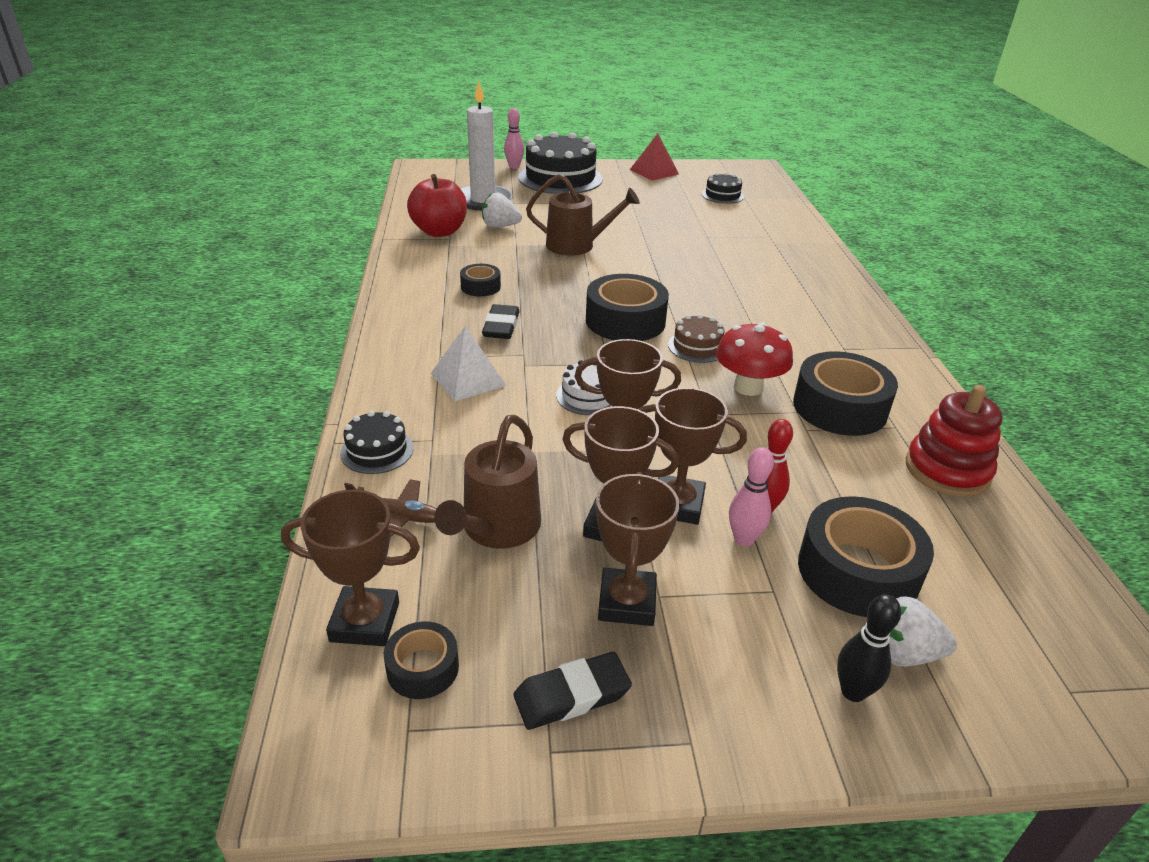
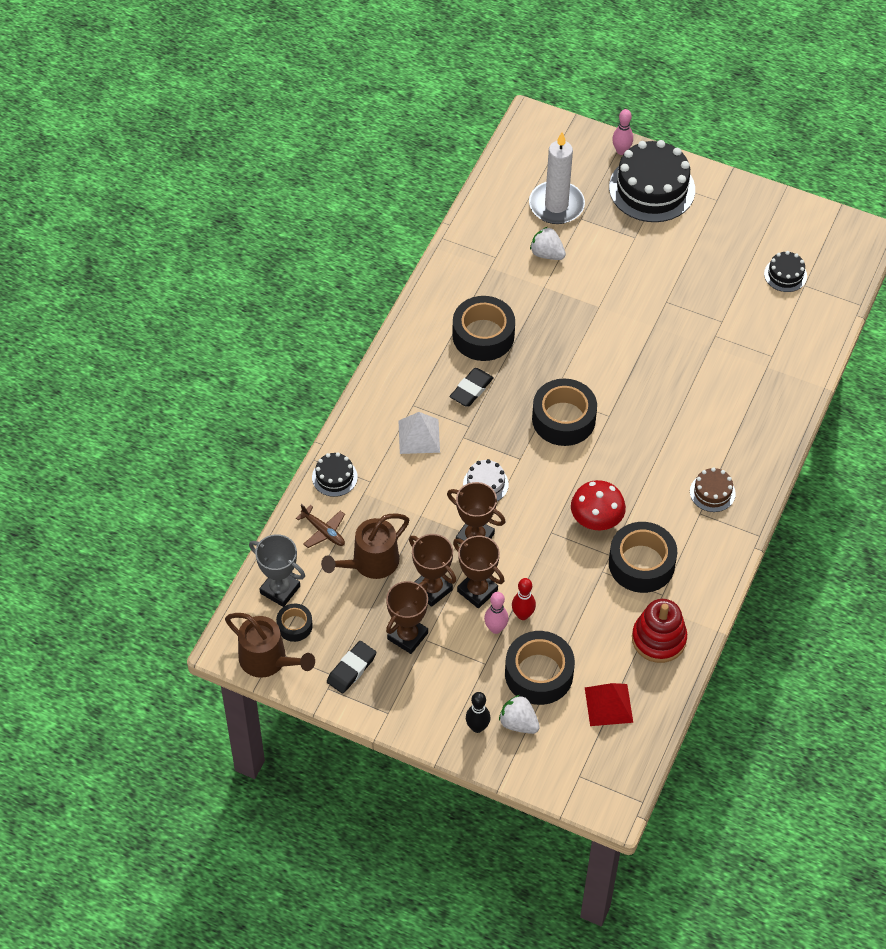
camera: 30 degrees right, 20 degrees up
brown trophy [281,490,420,646] -> grey trophy [249,534,305,607]
red apple [407,174,467,237] -> none
black tape [460,264,501,297] -> black tape [452,296,515,361], size x1.91
black eraser [514,652,632,730] -> black eraser turned 60 degrees counterclockwise [327,641,376,694]
brown watering can [526,174,640,256] -> brown watering can moved to [225,613,315,678]
red pyramid [630,133,679,181] -> red pyramid moved to [585,683,633,726]
brown cake [668,314,725,363] -> brown cake moved to [690,467,736,512]

